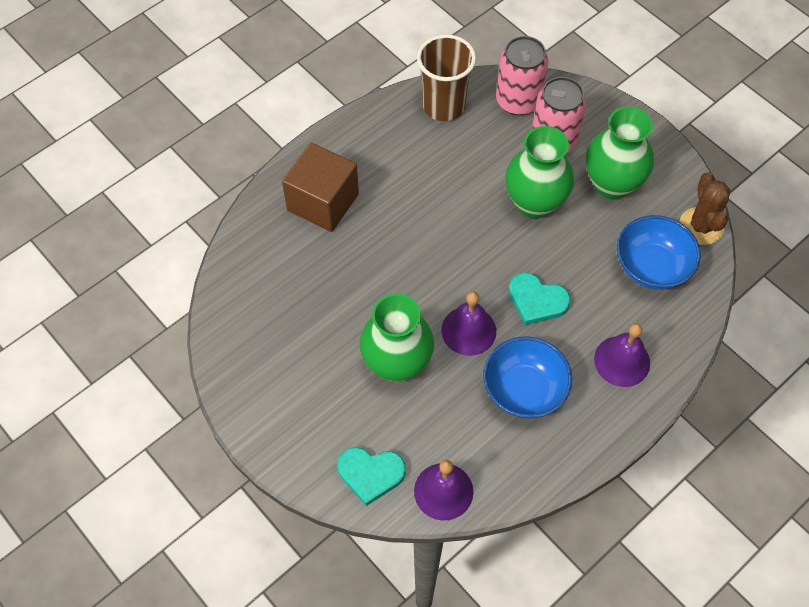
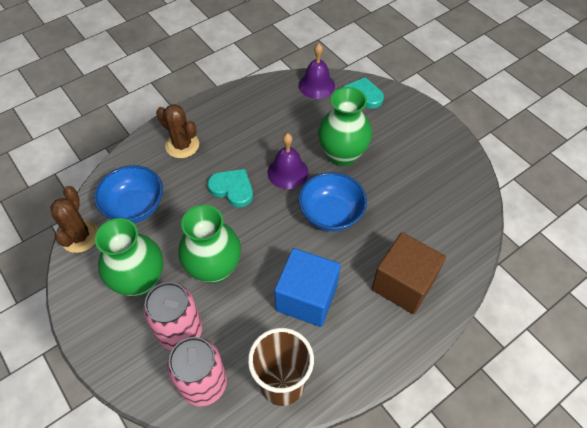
camera: 175 degrees left, 5 degrees down
blue bowl [483,336,572,418] -> blue bowl moved to [299,172,367,231]
purple bell [594,323,650,387] -> brown cactus [156,104,199,158]
none -> blue cube [274,248,341,327]

